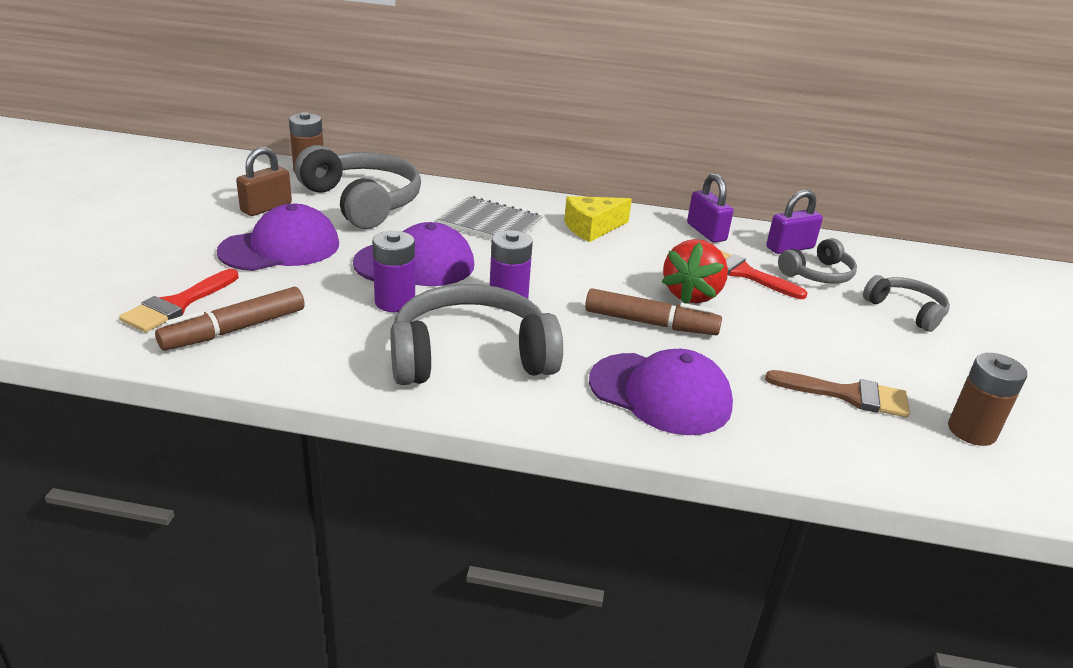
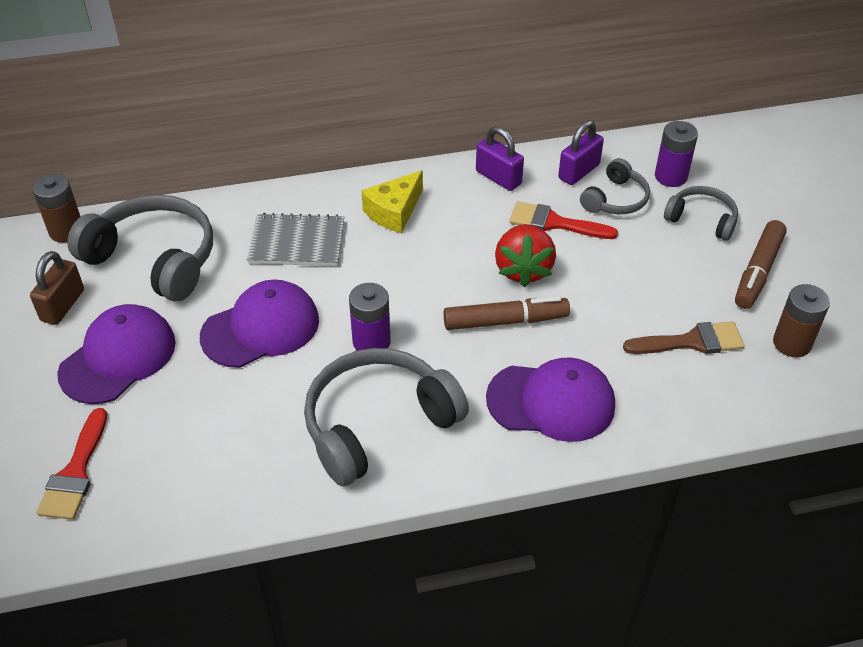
camera: 20 degrees left, 15 degrees up
brown marker [155,287,305,351] -> brown marker moved to [735,220,787,309]
purple battery [372,231,415,312] -> purple battery moved to [655,121,698,187]

